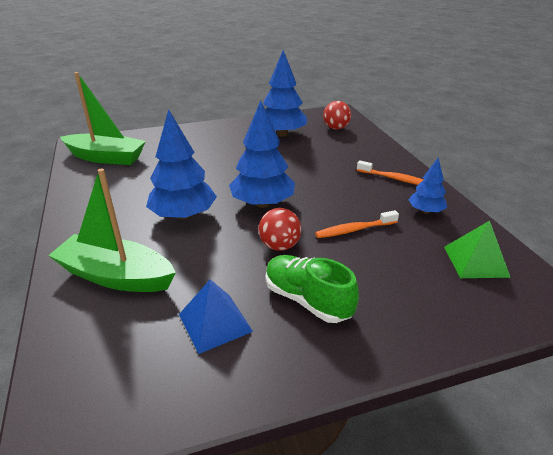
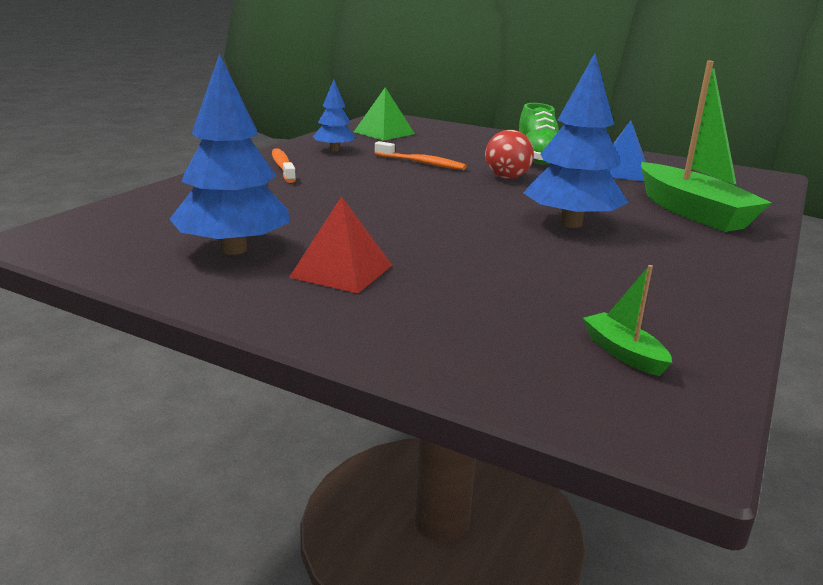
camera: 135 degrees left, 10 degrees down
green boat [60,72,146,165] -> green boat [583,265,672,376], size x0.45
blue tree [229,100,295,208] -> none
red ball [323,101,351,129] -> none
none -> red pyramid [289,196,392,293]

